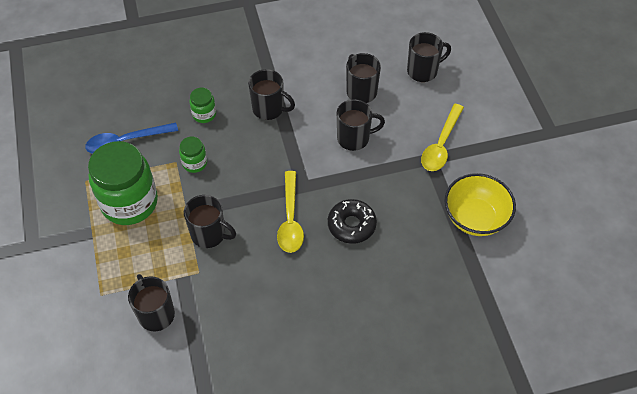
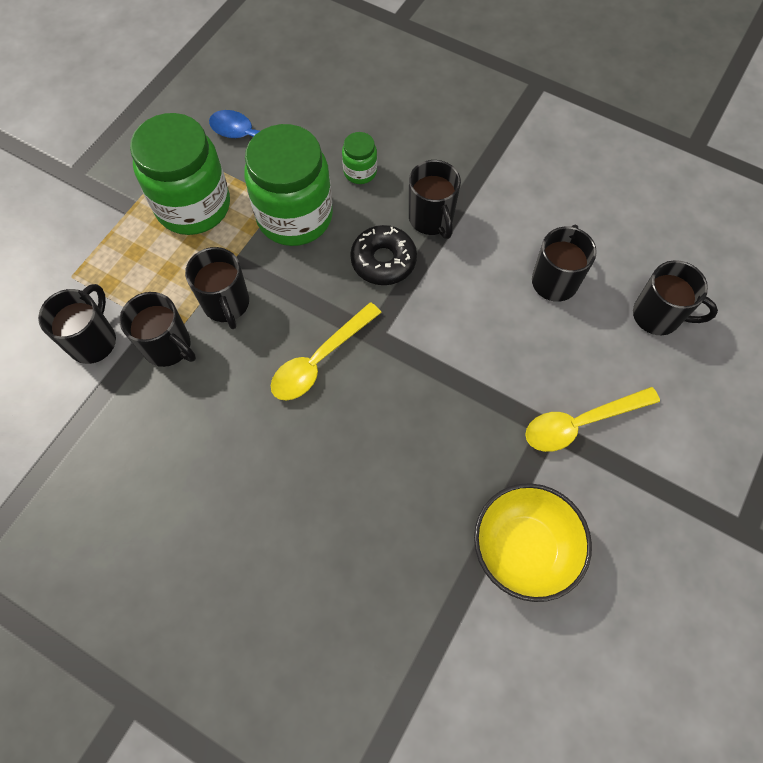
camera: 45 degrees right, 10 degrees up
green jar [179,136,207,173] -> green jar [244,124,333,246], size x2.22
black donut [328,199,377,244] -> black donut moved to [350,225,417,285]
black mug [337,99,385,151] -> black mug moved to [119,292,196,367]

